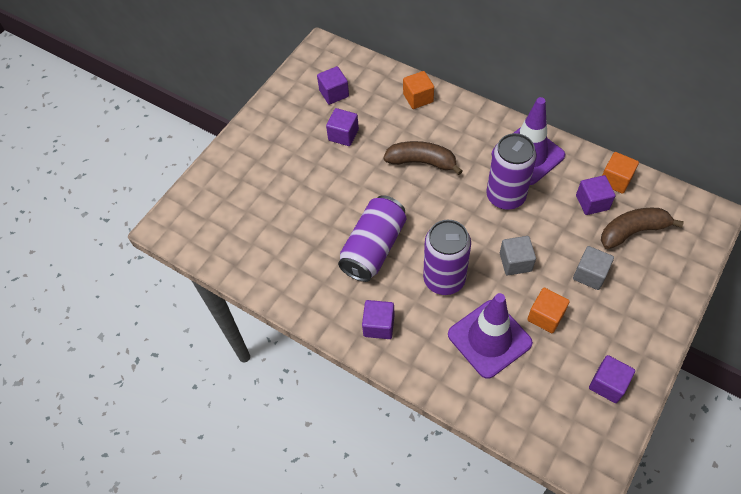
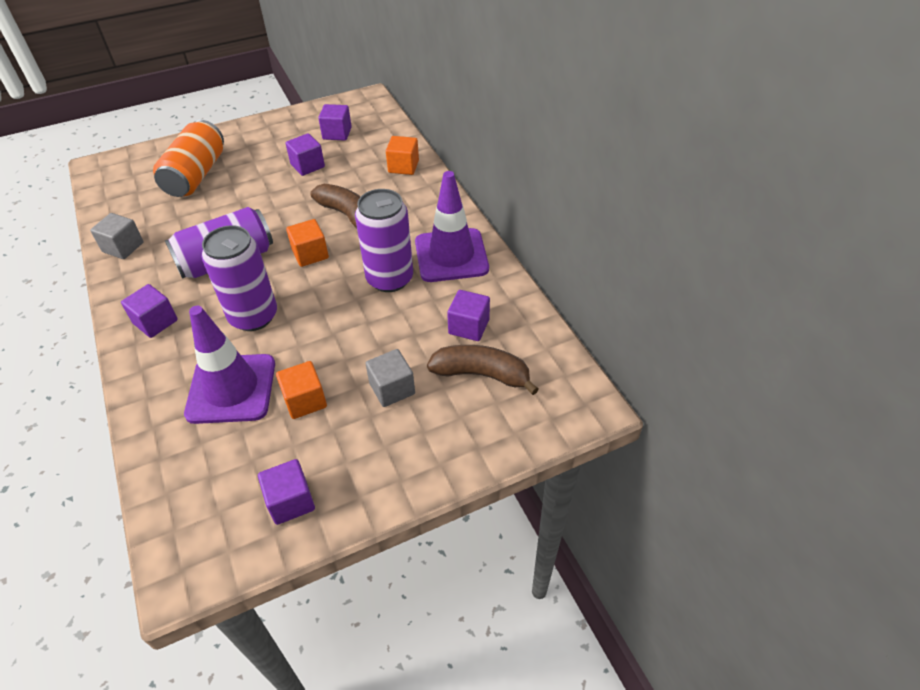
camera: 30 degrees right, 10 degrees down
grey cube [500,236,536,275] -> grey cube moved to [90,213,144,259]
orange cube [602,152,639,194] -> orange cube moved to [286,219,329,267]
none -> orange can [153,120,224,197]

